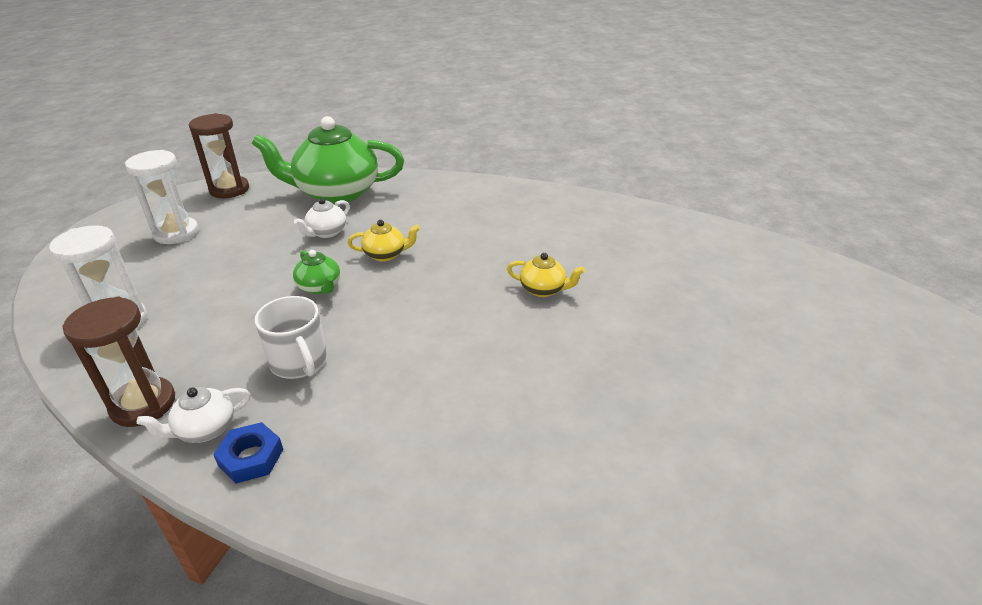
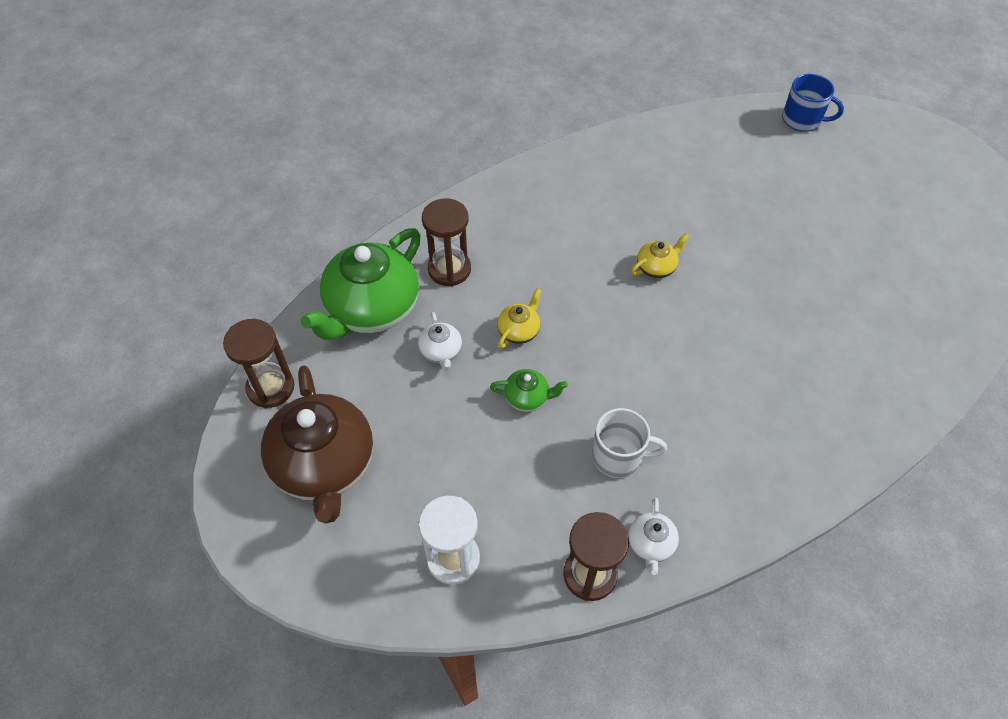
camera: 50 degrees left, 20 degrees up
white hourglass [125,150,199,244] -> brown teapot [261,365,373,524]
blue nut [213,422,283,484] -> none
none -> brown hourglass [422,198,471,287]
none -> blue mug [782,74,844,132]

